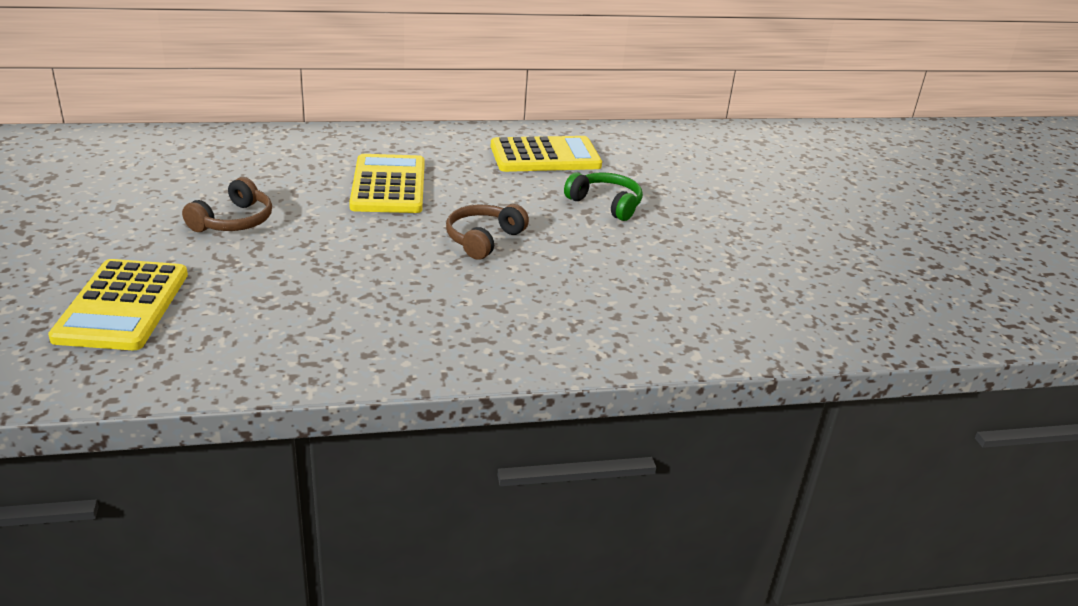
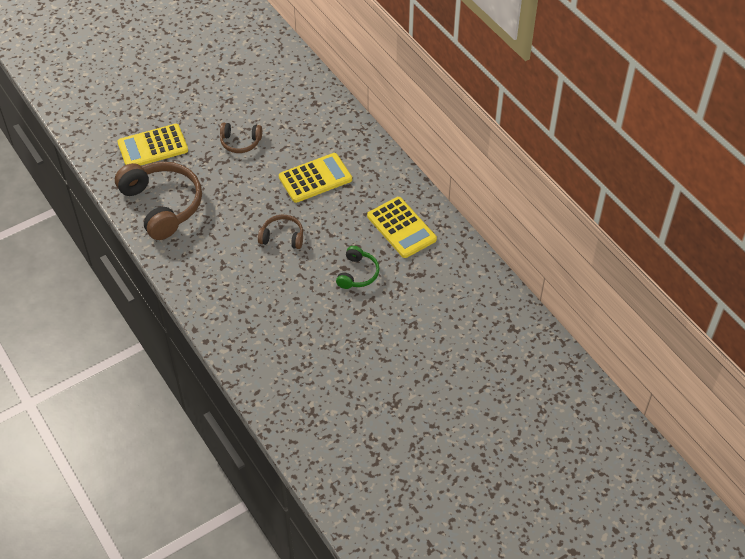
camera: 70 degrees right, 20 degrees up
none -> brown headphones [115,162,202,240]

